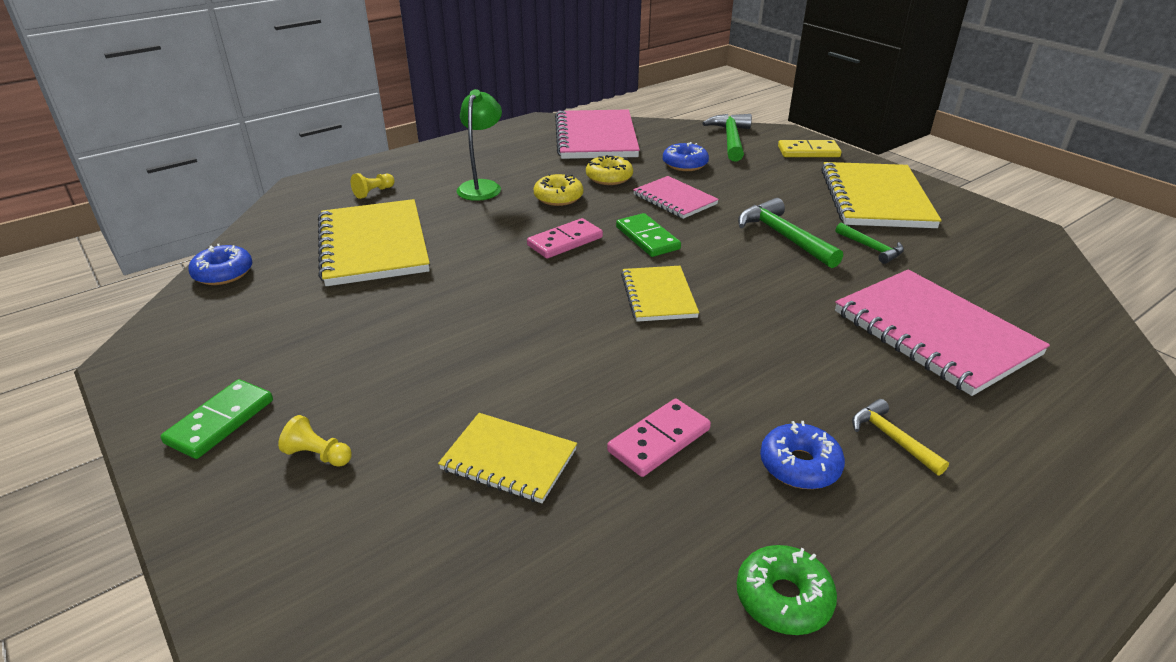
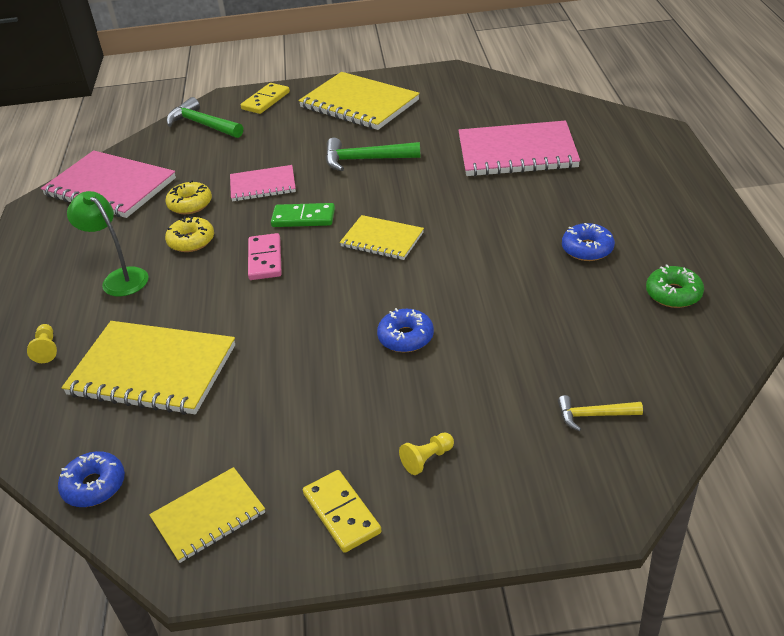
camera: 55 degrees left, 5 degrees up
green domino [160,379,273,459] -> yellow domino [303,470,382,553]
yellow notebook [438,413,577,503] -> yellow notebook moved to [149,467,265,563]
pink domino [607,399,711,477] -> none
blue donut [663,142,709,171] -> blue donut moved to [377,308,434,352]
green hammer [835,223,904,264] -> none
yellow hammer [852,399,949,476] -> yellow hammer moved to [558,395,643,431]

